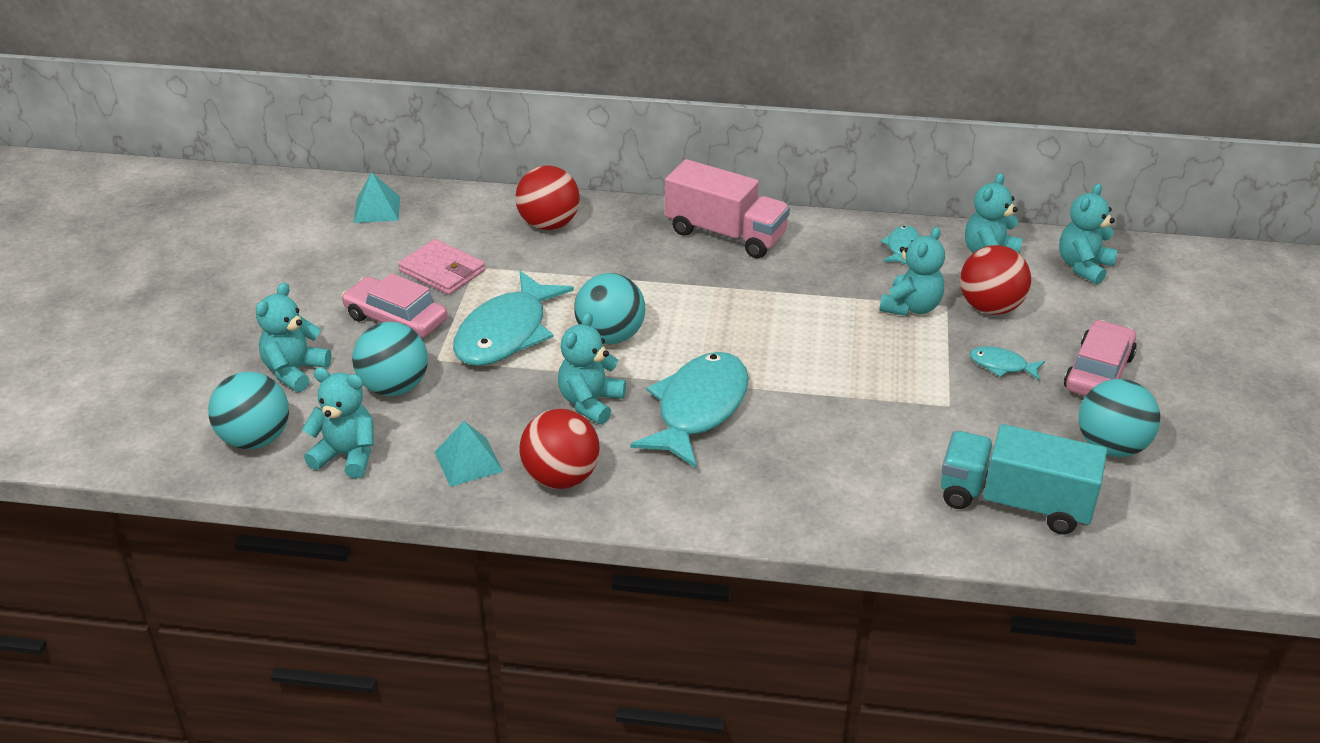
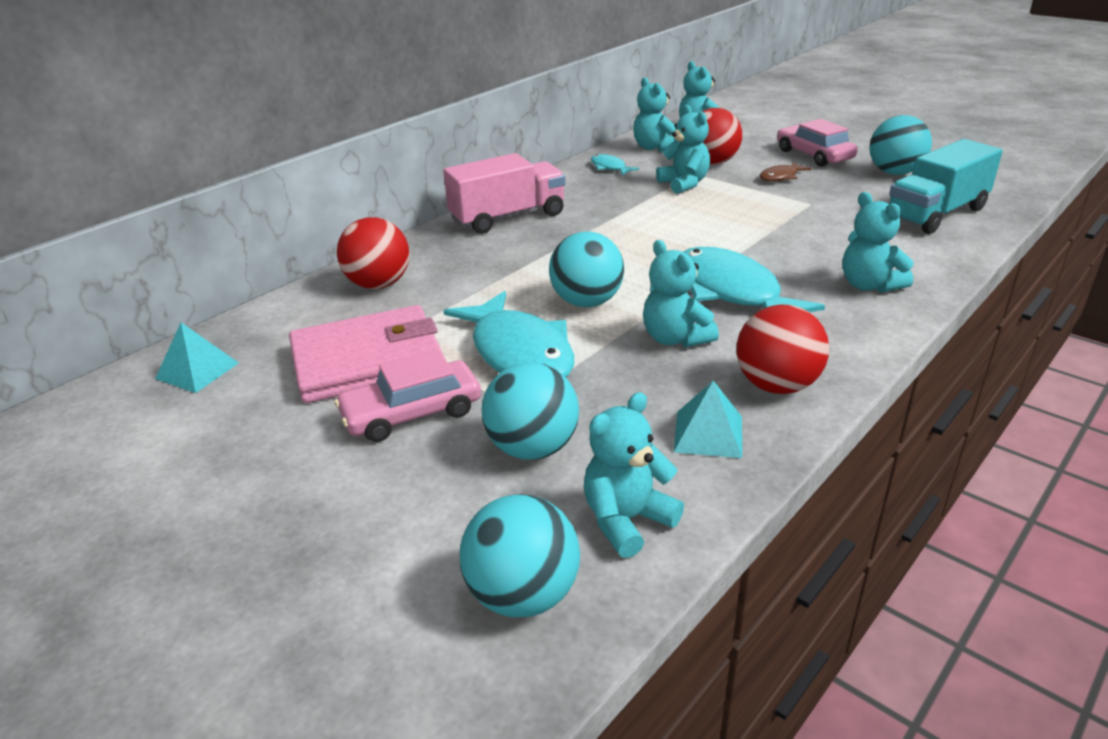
camera: 55 degrees left, 5 degrees down
turquoise teddy bear [256,282,332,392] -> turquoise teddy bear moved to [842,192,914,293]
pink wallet [398,239,485,295] -> pink wallet [289,305,444,403], size x1.62
turquoise fish [970,346,1045,380] -> brown fish [759,162,811,182]

